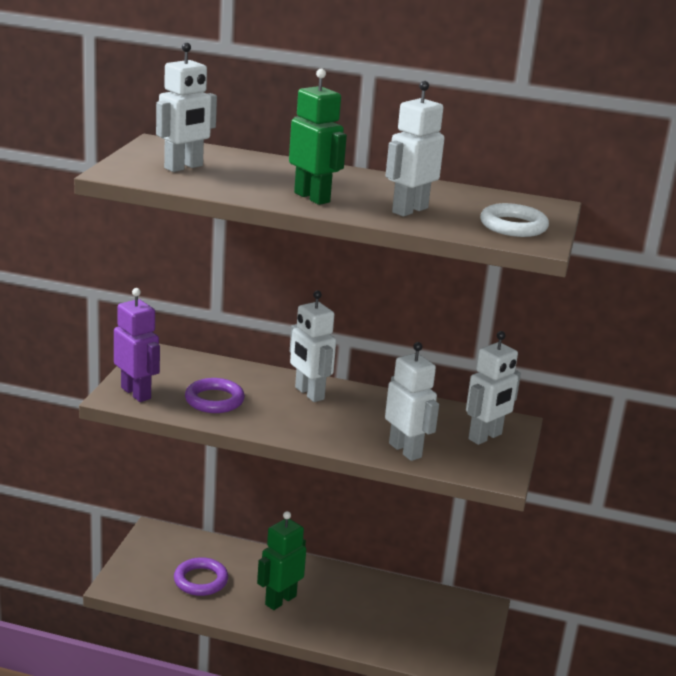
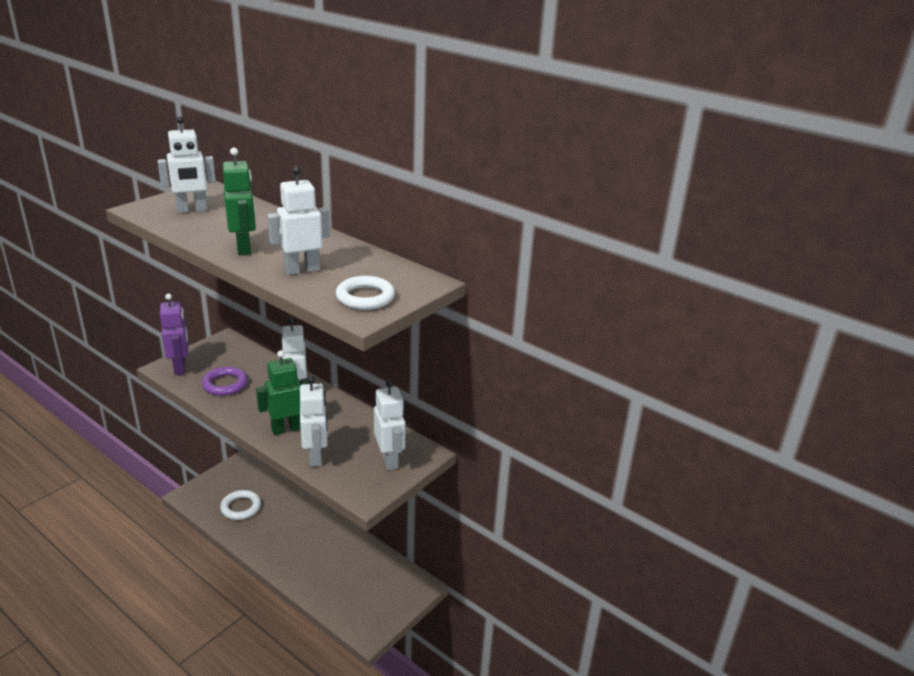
camera: 25 degrees right, 5 degrees up
purple ring [174,557,228,596] -> white ring [220,490,261,520]
green robot [257,511,306,610] -> green robot moved to [256,350,310,435]
white robot [466,331,521,445] -> white robot turned 90 degrees counterclockwise [374,380,406,470]

